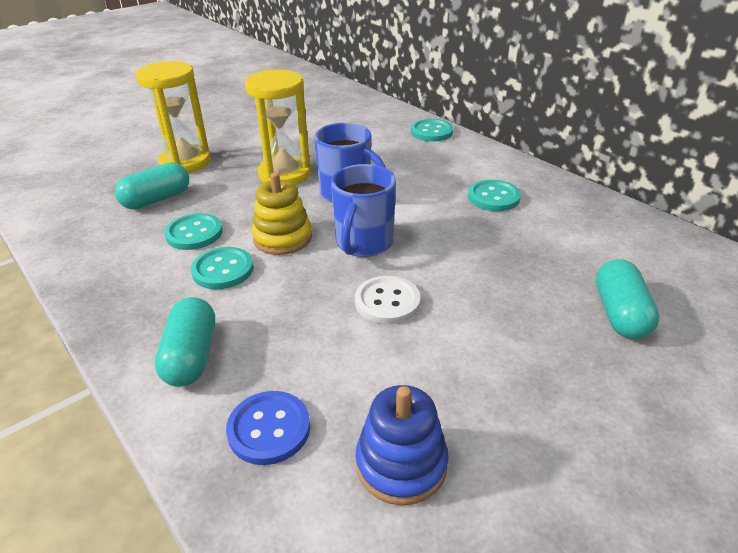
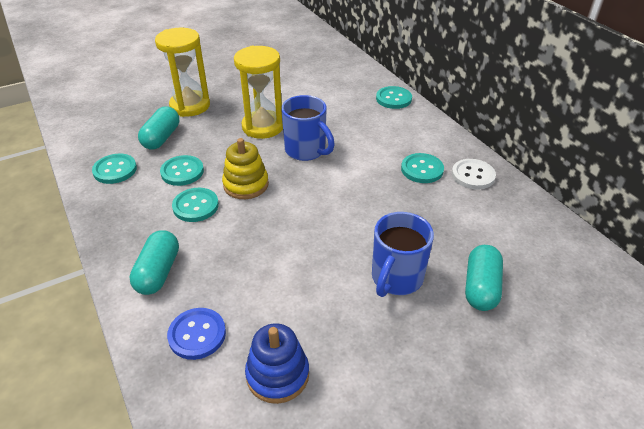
camera: 10 degrees right, 5 degrees up
turquoise capsule [115,162,189,209] -> turquoise capsule turned 45 degrees counterclockwise [138,106,179,150]
blue mug [331,164,396,257] -> blue mug moved to [372,212,434,297]
white button [355,276,420,324] -> white button moved to [452,159,496,190]
none -> turquoise button [92,154,137,184]

